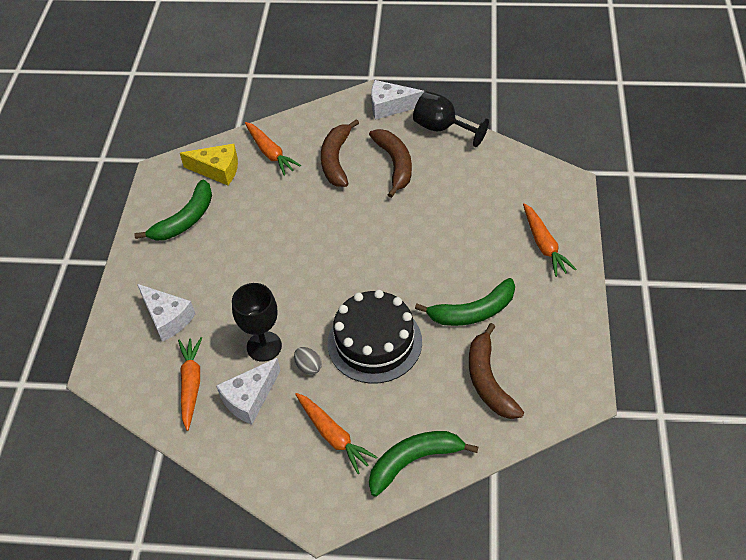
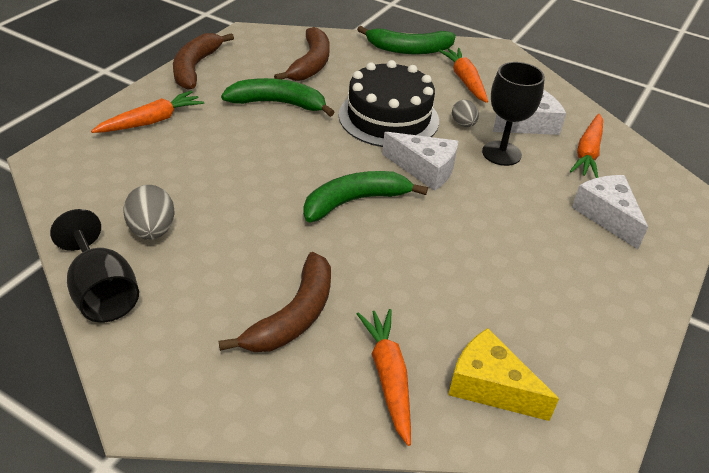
camera: 160 degrees left, 10 degrees down
green banana [134,180,212,240] -> green banana moved to [303,171,428,222]
brown banana [369,129,412,198] -> brown banana moved to [173,33,234,90]
white cheese [371,80,424,120] -> white cheese moved to [382,132,458,191]
orange carrot [523,203,577,277] -> orange carrot turned 45 degrees clockwise [91,90,204,133]
none -> grey egg [123,185,175,240]

